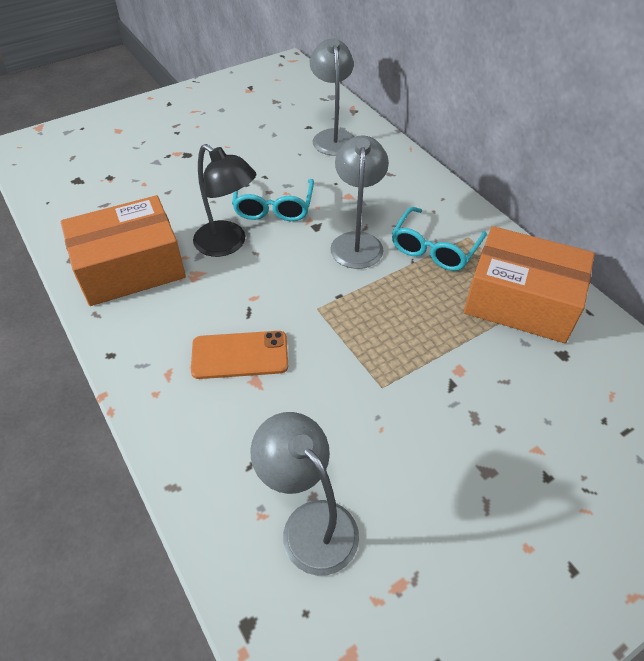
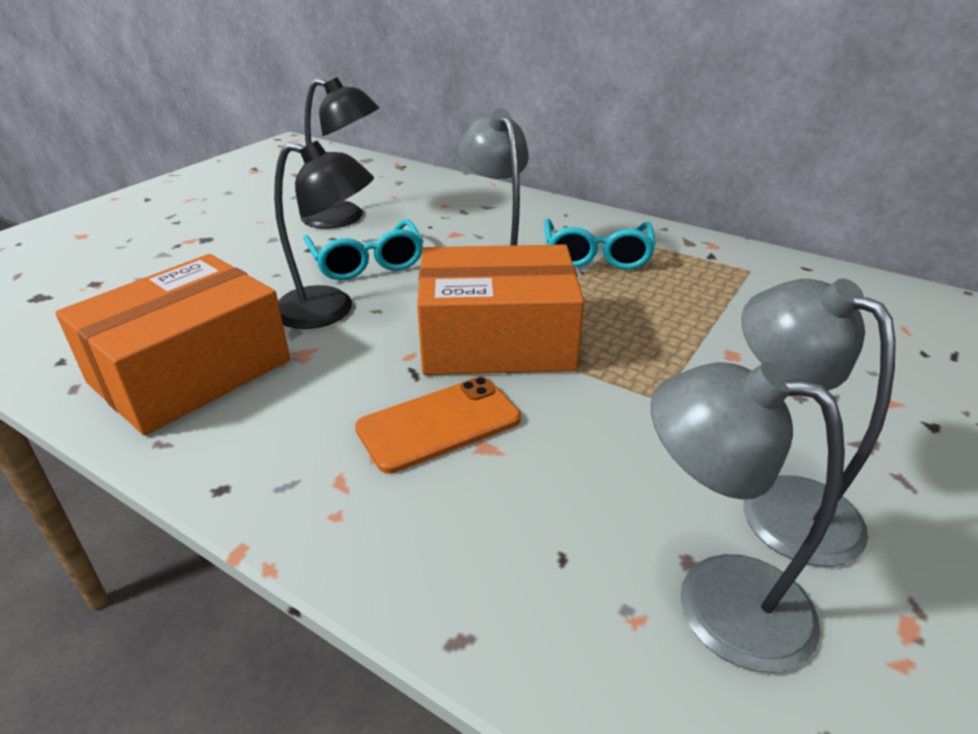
camera: 25 degrees left, 15 degrees down
grey lamp [310,38,354,156] -> grey lamp moved to [741,278,896,567]
orange box [464,226,595,343] -> orange box moved to [417,245,584,375]
none -> black lamp [300,77,379,229]

